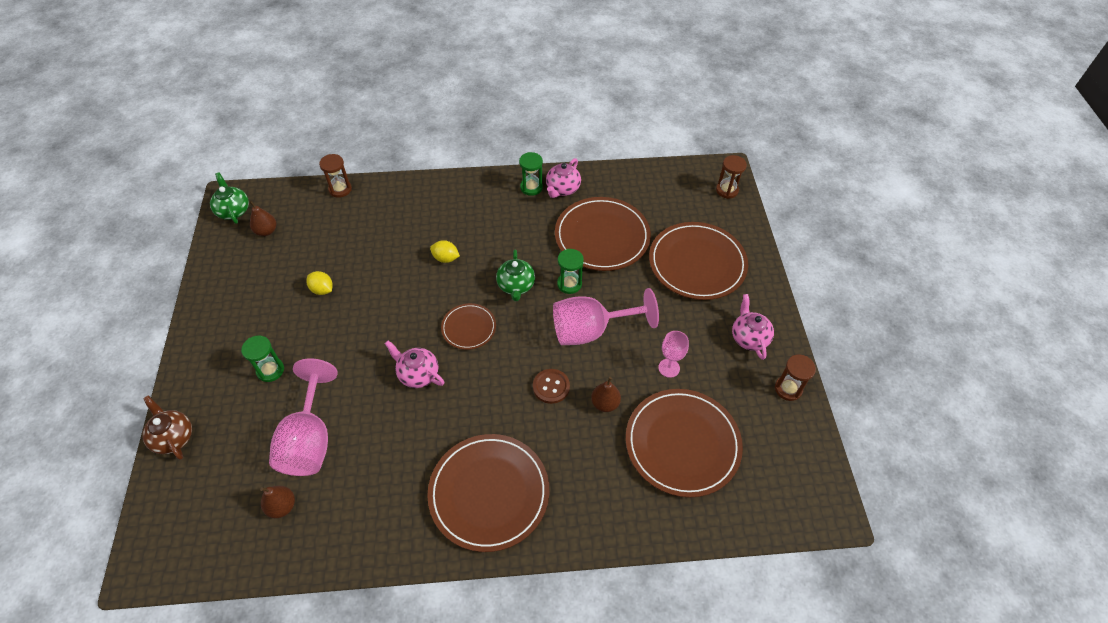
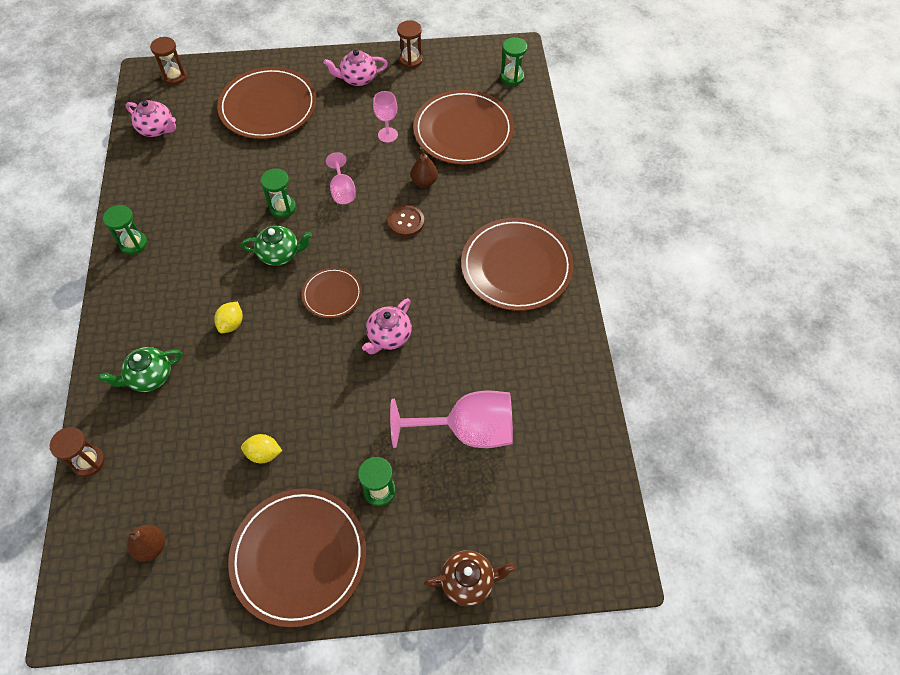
camera: 90 degrees left, 5 degrees up
brown teapot [142,395,192,460] -> brown teapot turned 150 degrees counterclockwise [424,550,516,606]
green teapot [210,172,249,224] -> green teapot moved to [98,347,182,392]
brown pear [260,485,295,518] -> none
yellow lemon [306,271,333,295] -> yellow lemon turned 60 degrees clockwise [241,434,282,463]
pink teapot [546,158,581,198] -> pink teapot moved to [126,100,176,137]
pink goblet [553,288,659,345] -> pink goblet [326,152,356,204], size x0.52
brown plate [555,197,651,271] -> brown plate moved to [228,488,366,627]
none -> green hourglass [500,37,527,86]

